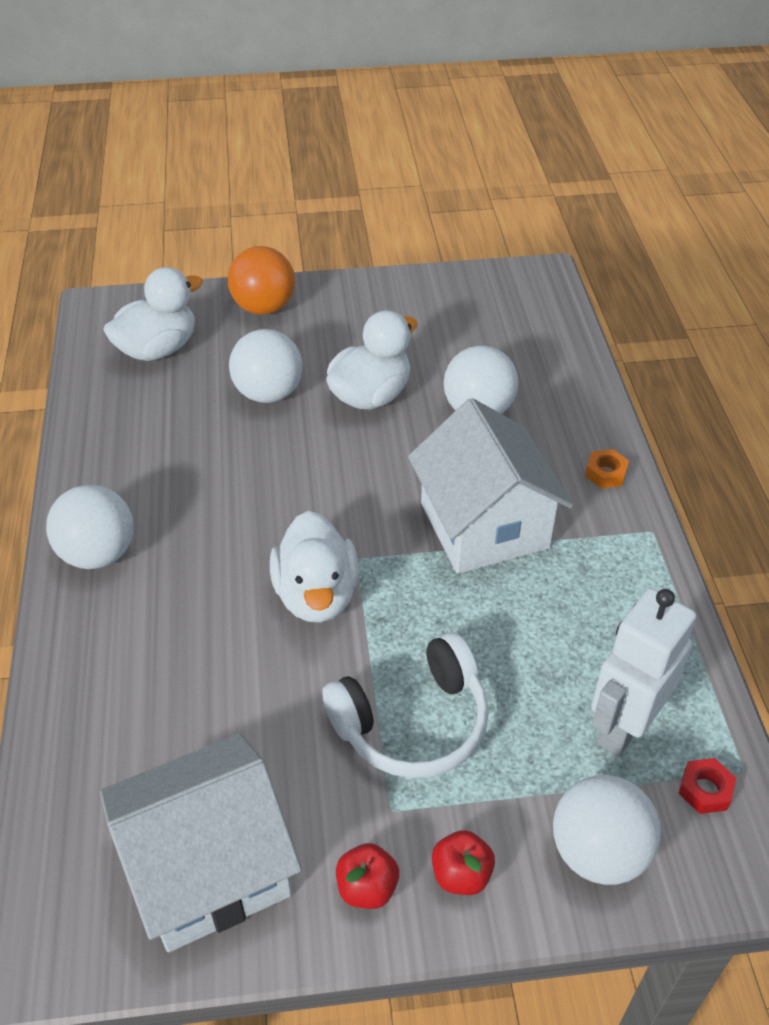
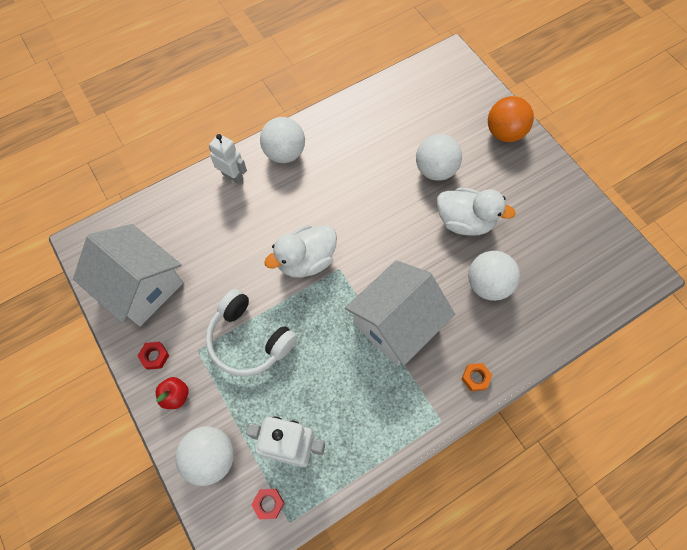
camera: 65 degrees right, 20 degrees up
white duck [103,267,203,361] -> none
red apple [336,843,399,909] -> red nut [137,342,169,370]
none -> white robot [209,134,247,184]

